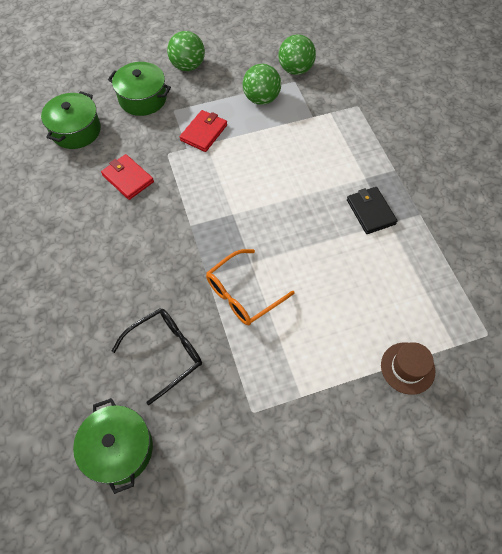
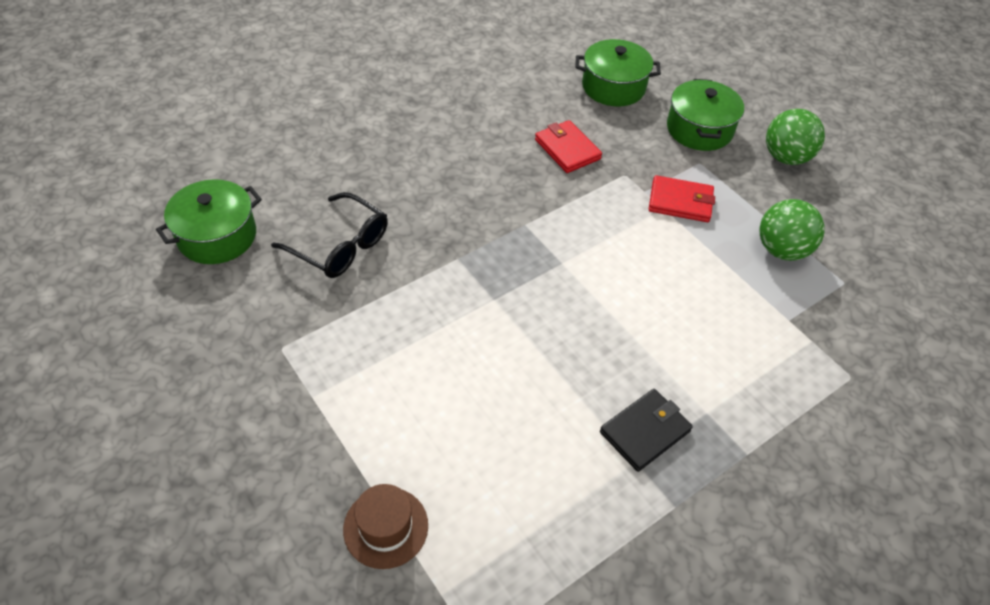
camera: 70 degrees right, 10 degrees down
red wallet [101,154,154,200] -> red wallet turned 60 degrees counterclockwise [535,120,602,173]
orange glasses [206,249,295,325] -> none
green ball [278,34,316,75] -> none

